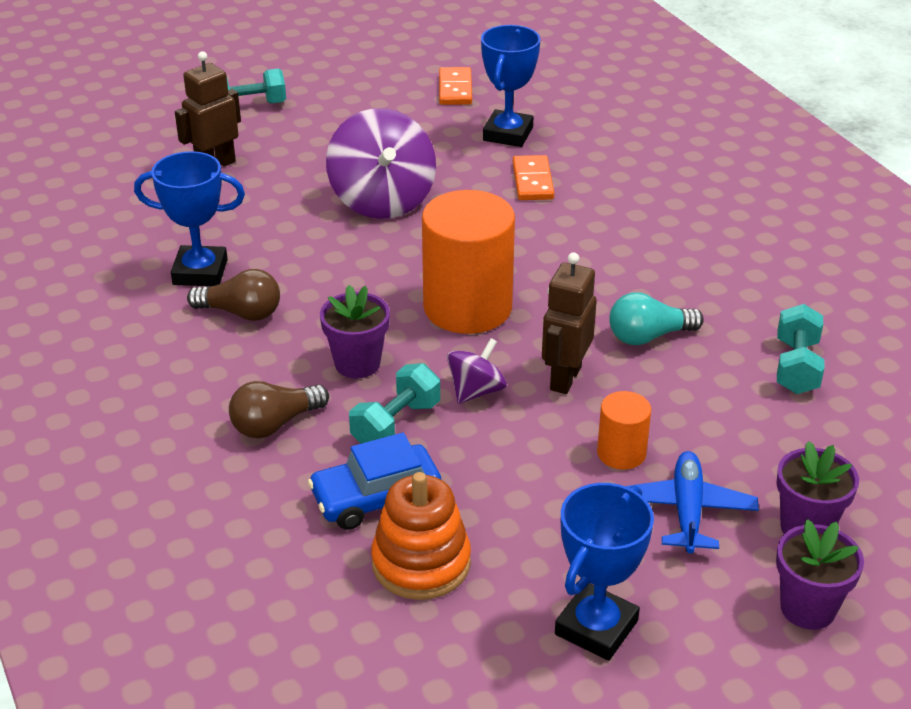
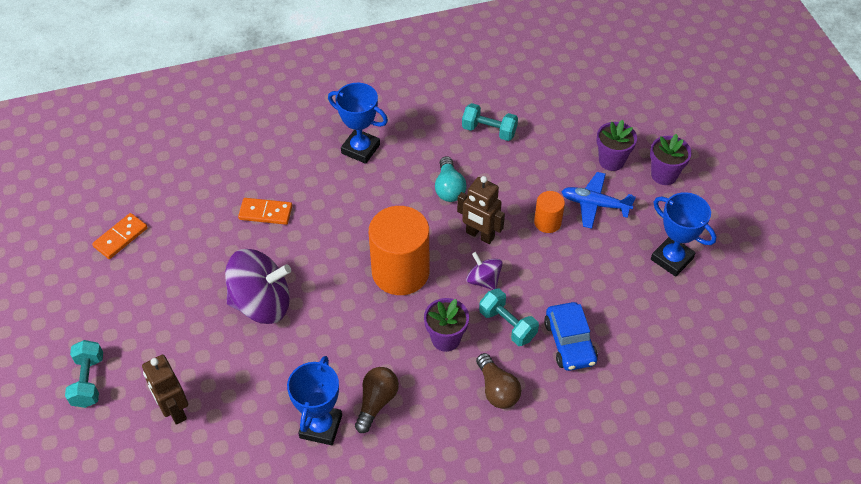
camera: 80 degrees left, 15 degrees up
orange stacking toy [371,472,471,600] -> none
orange domino [439,67,472,105] -> orange domino turned 60 degrees counterclockwise [92,213,148,259]
blue trophy [481,25,541,147] -> blue trophy moved to [328,83,388,164]

